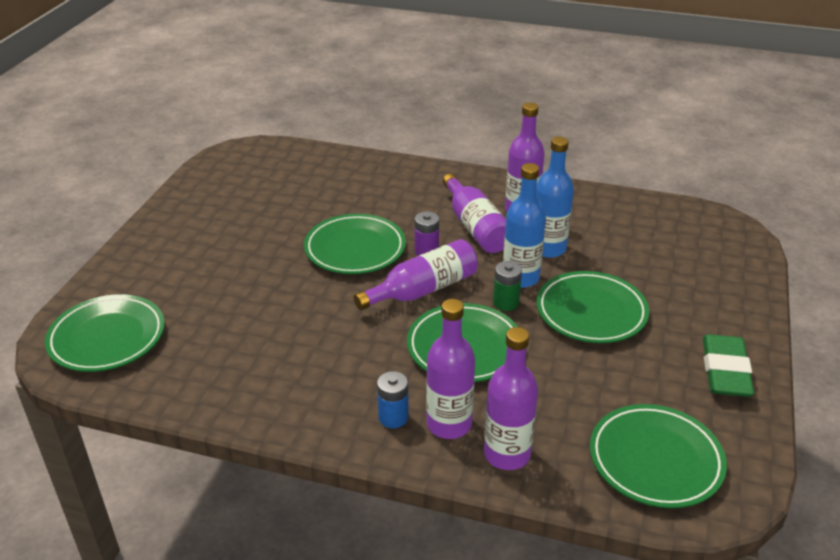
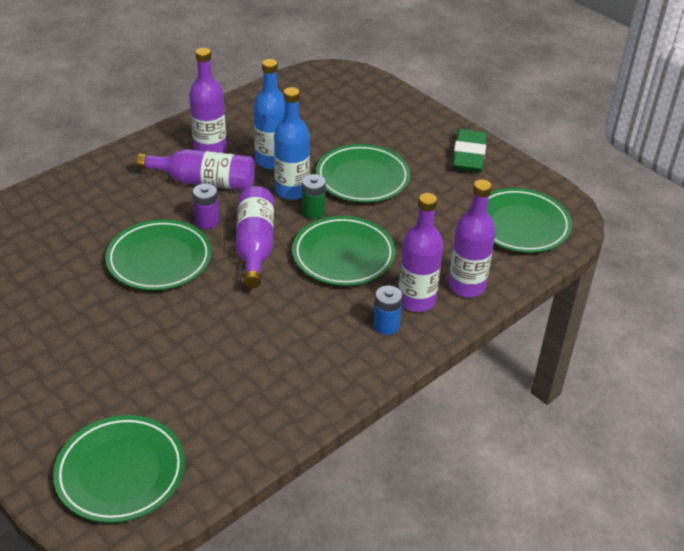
camera: 60 degrees left, 5 degrees up
green eraser [703,334,754,397] -> green eraser turned 60 degrees clockwise [452,129,487,172]

